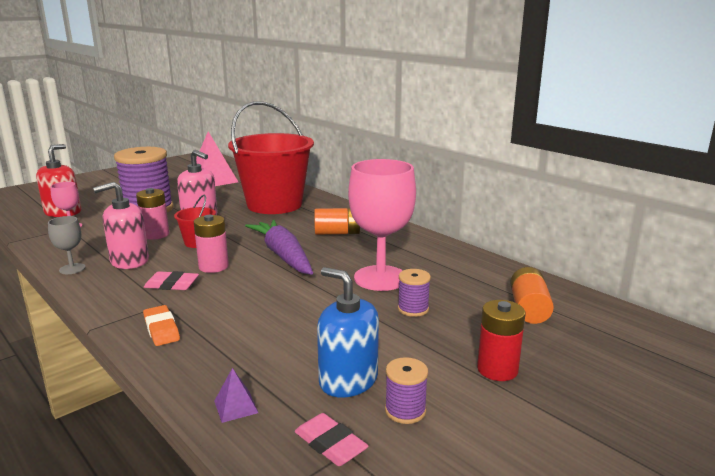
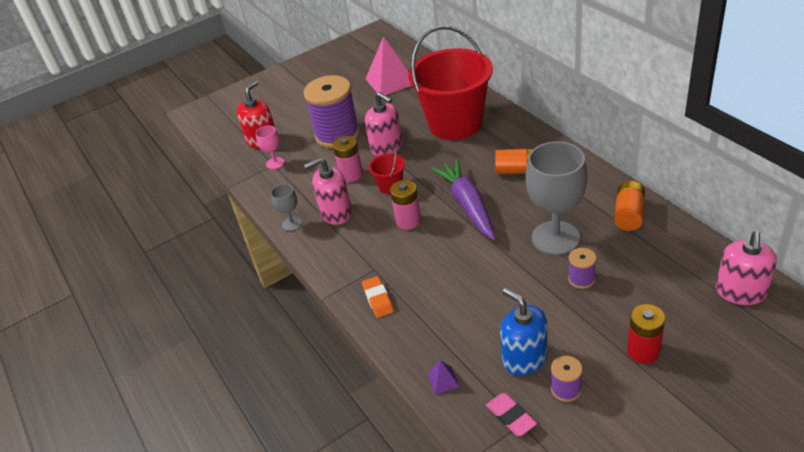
camera: 15 degrees right, 20 degrees up
pink eraser [144,271,199,290] -> none
pink goblet [348,159,416,291] -> grey goblet [526,141,587,255]
orange battery [510,267,554,324] -> orange battery moved to [614,181,645,231]
none -> pink soap dispenser [716,231,777,305]

